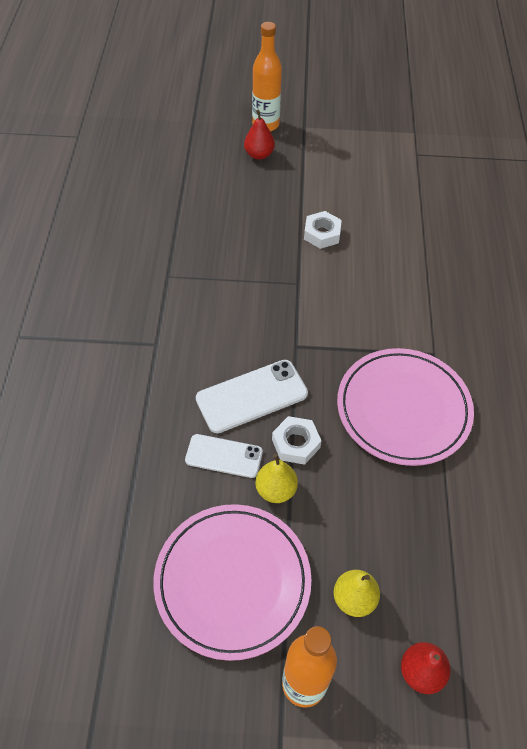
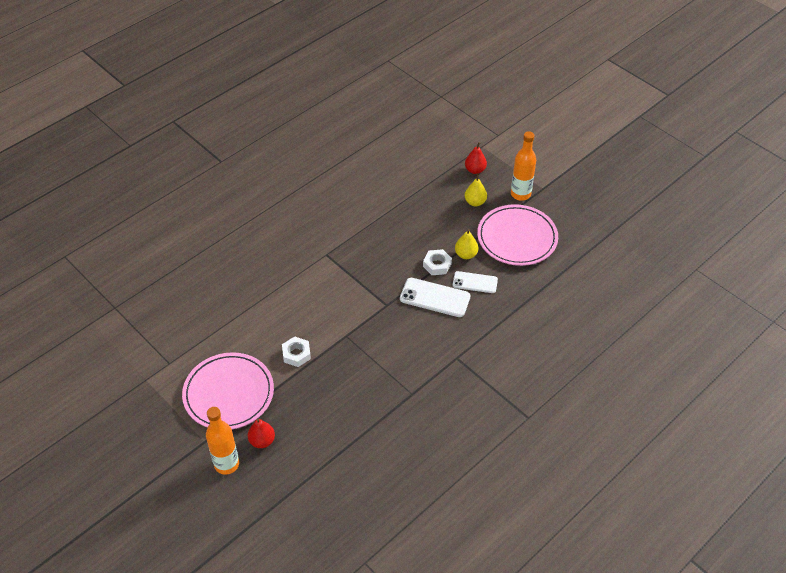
camera: 135 degrees left, 5 degrees down
white phone [185,434,263,478] -> white phone turned 45 degrees counterclockwise [453,271,498,293]
pink plate [337,348,474,466] -> pink plate moved to [182,352,274,429]

